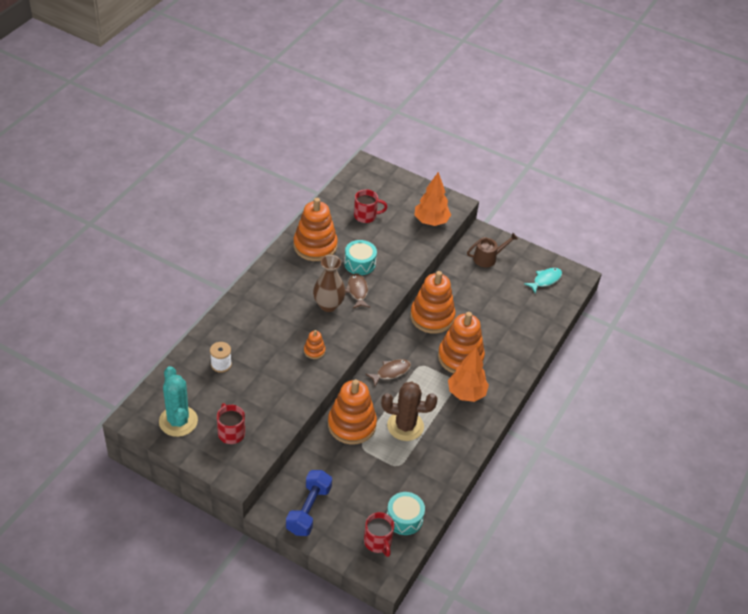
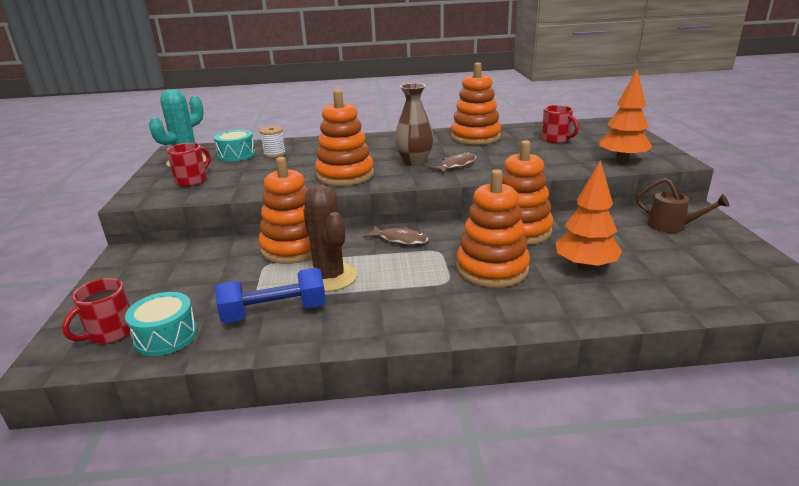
camera: 60 degrees right, 20 degrees down
blue dumbbell [286,470,332,536] -> blue dumbbell moved to [215,268,326,323]
orange stacking toy [304,330,325,359] -> orange stacking toy [315,90,374,186], size x2.21
turquoise drum [344,240,377,275] -> turquoise drum moved to [214,130,256,162]
orange tree [448,347,489,402] -> orange tree moved to [556,160,622,271]
turquoise fish [524,268,562,293] -> none

